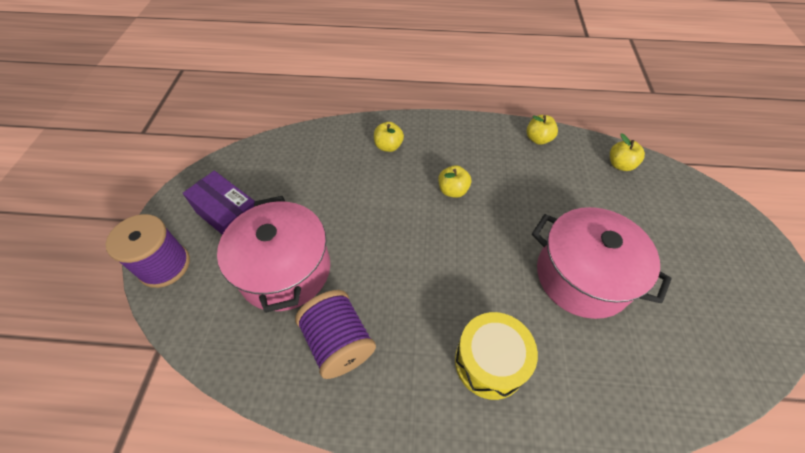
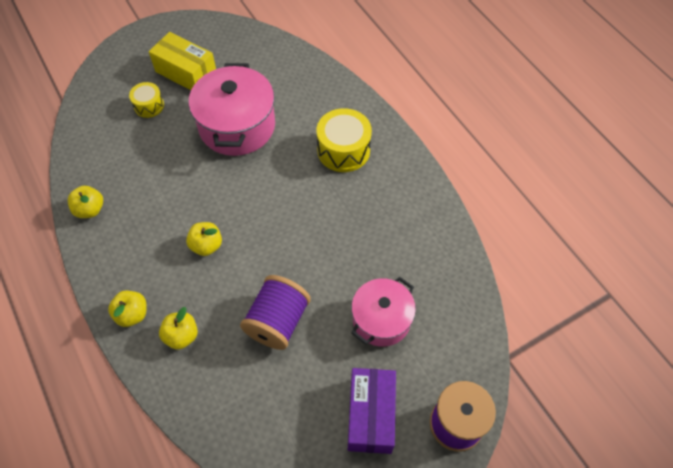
camera: 125 degrees left, 5 degrees up
pink pot [217,196,330,313] -> pink pot [351,277,416,347], size x0.64
purple spool [295,290,376,379] -> purple spool moved to [240,275,311,350]
yellow apple [610,134,645,171] -> yellow apple moved to [108,291,146,327]
none -> yellow drum [129,82,164,118]
none -> yellow box [149,32,216,90]

